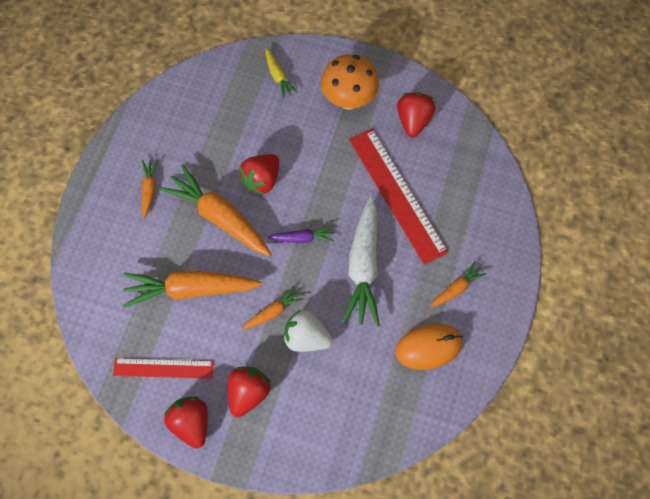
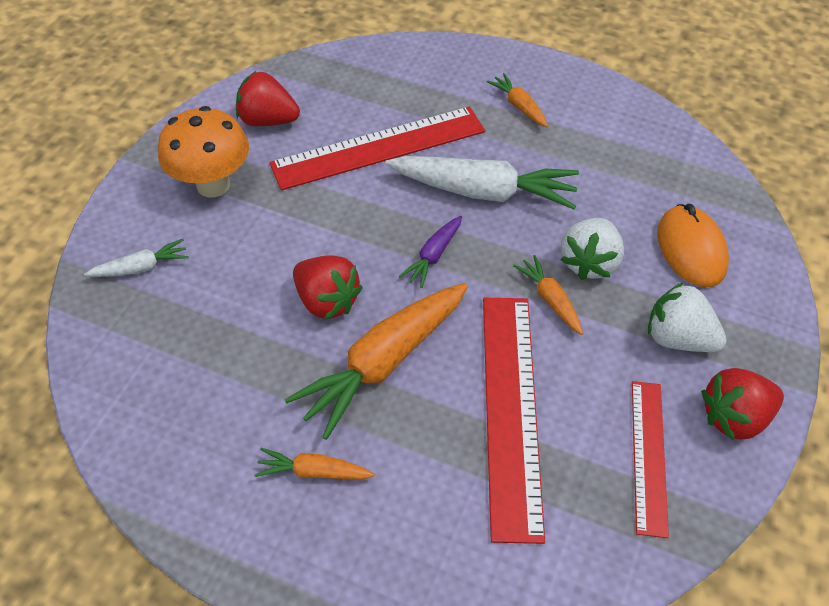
camera: 85 degrees left, 15 degrees down
orange carrot [123,270,262,308] -> red ruler [483,298,545,544]
red strawberry [228,366,271,417] -> white strawberry [648,282,727,352]
yellow carrot [265,48,297,98] -> white carrot [84,239,189,277]
purple carrot [268,225,334,243] -> purple carrot turned 150 degrees counterclockwise [399,216,462,288]
orange mouse [395,324,463,370] -> orange mouse moved to [657,204,729,287]

